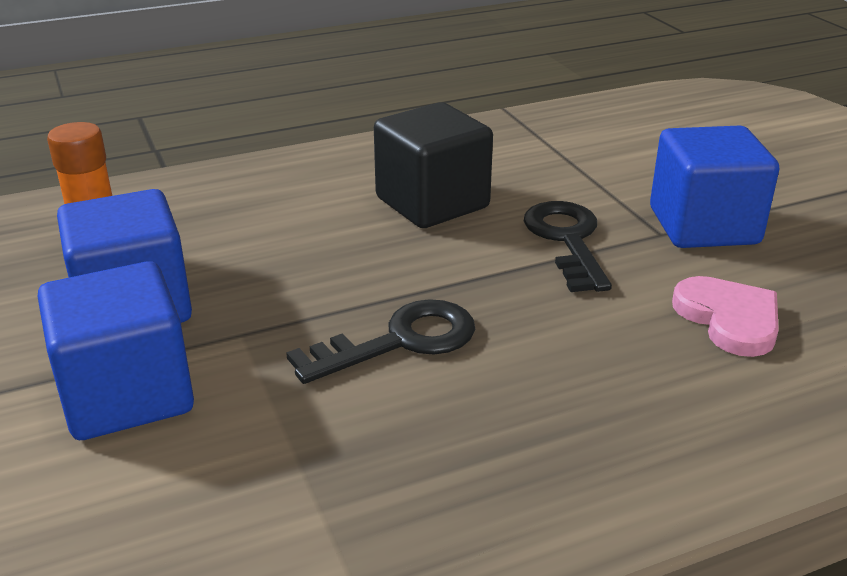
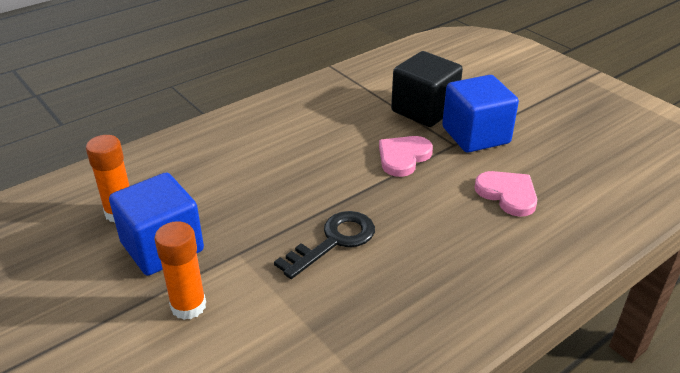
camera: 15 degrees left, 5 degrees up
blue cube [37,261,194,440] -> orange glue stick [154,221,206,320]
black cube [374,102,493,228] -> black cube moved to [391,51,463,127]
black key [524,201,612,292] -> pink heart [379,136,433,177]

